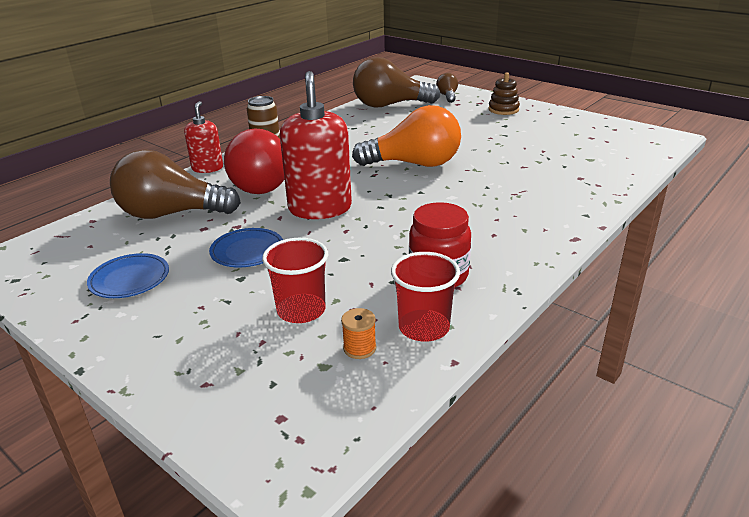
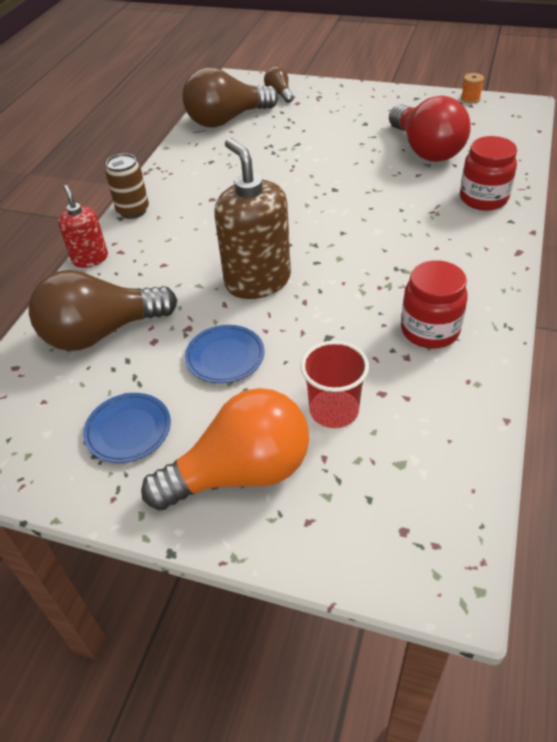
camera: 20 degrees left, 15 degrees up
red light bulb [224,128,285,194] -> red light bulb moved to [389,96,471,162]
red soap dispenser [280,71,352,219] -> brown soap dispenser [214,138,291,299]
orange spool [341,308,376,359] -> orange spool moved to [461,73,484,103]
orange light bulb [352,105,461,167] -> orange light bulb moved to [141,388,309,511]
red cup [391,252,460,342] -> none
brown stacking toy [488,72,520,115] -> none
none -> red jar [460,136,517,211]

